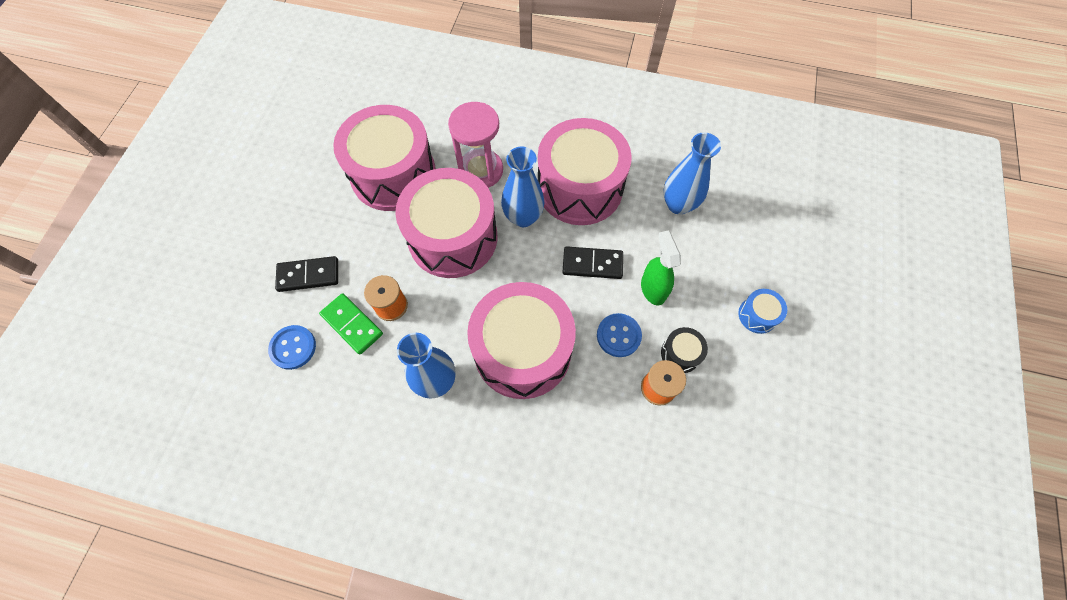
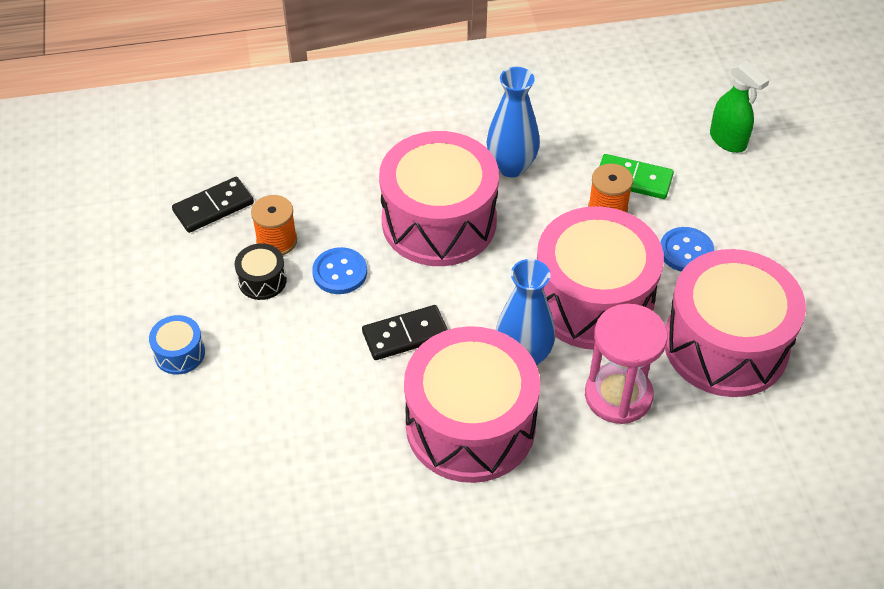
camera: 155 degrees right, 15 degrees down
blue button [268,325,316,370] -> blue button moved to [661,227,715,272]
black domino [275,256,338,292] -> black domino moved to [172,177,254,233]
green spray bottle [641,230,681,305] -> green spray bottle moved to [710,60,769,153]
blue vase [663,133,721,215] -> none

